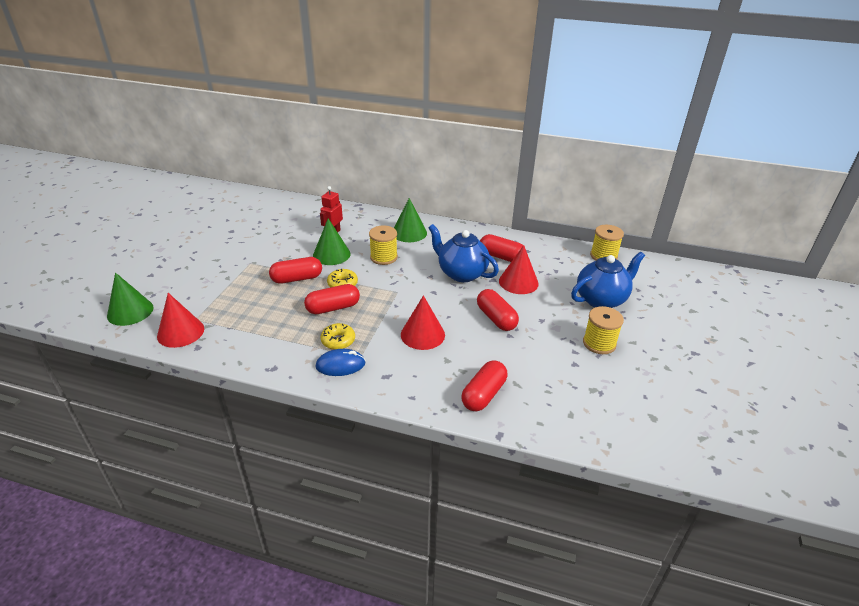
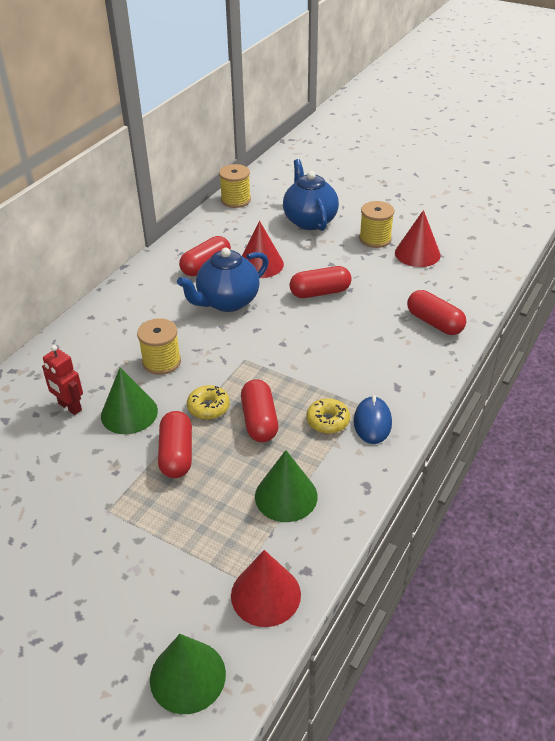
camera: 75 degrees left, 5 degrees up
green cone [394,198,427,242] -> green cone moved to [255,450,318,522]
red cone [401,295,445,350] -> red cone moved to [395,210,441,267]

